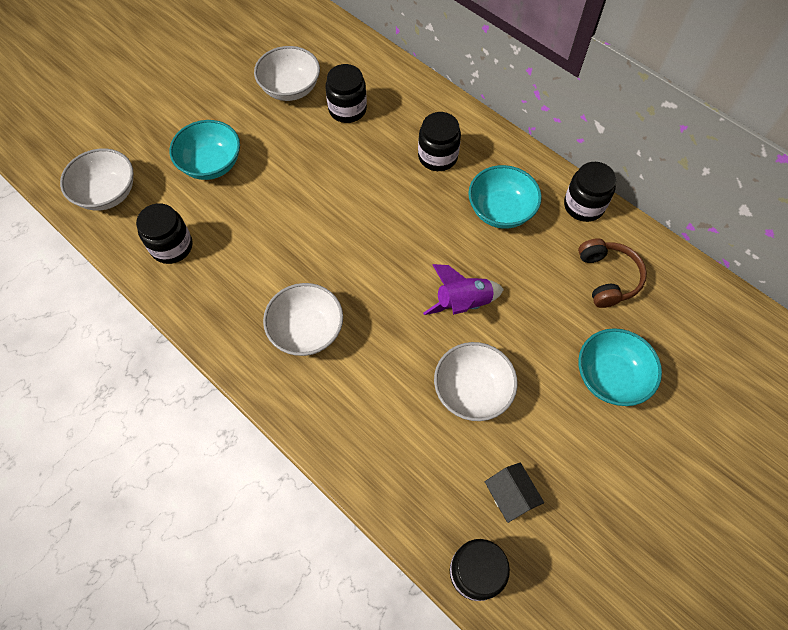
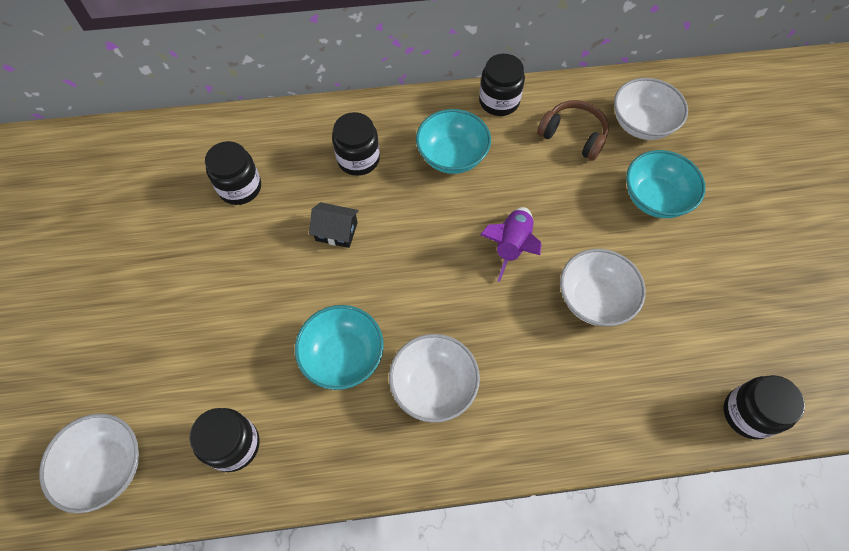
camera: 50 degrees left, 0 degrees up
turquoise bowl [169,120,240,180] -> turquoise bowl moved to [295,305,384,390]
white bowl [254,46,320,101] -> white bowl moved to [614,78,688,140]
black house [485,462,544,523] -> black house moved to [309,202,359,248]

